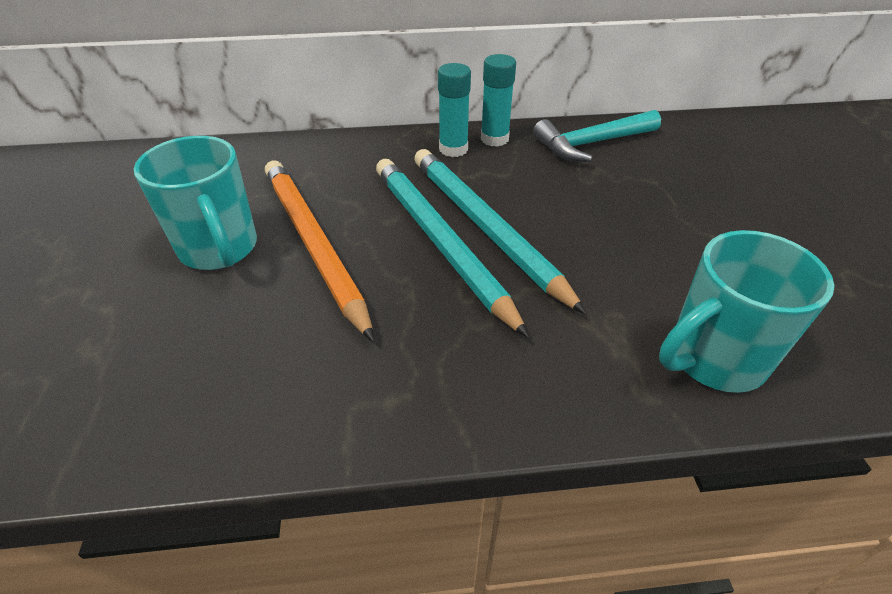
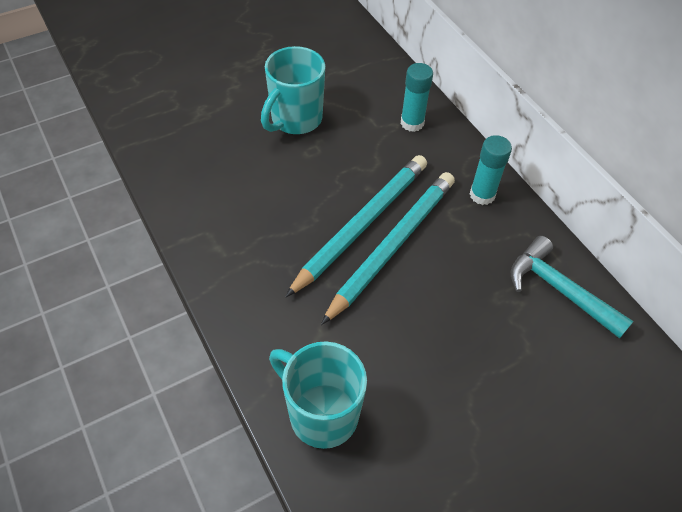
camera: 65 degrees right, 10 degrees up
orange pencil [265,161,374,342] -> none
turquoise glue stick [481,54,516,147] -> turquoise glue stick moved to [401,63,433,132]

